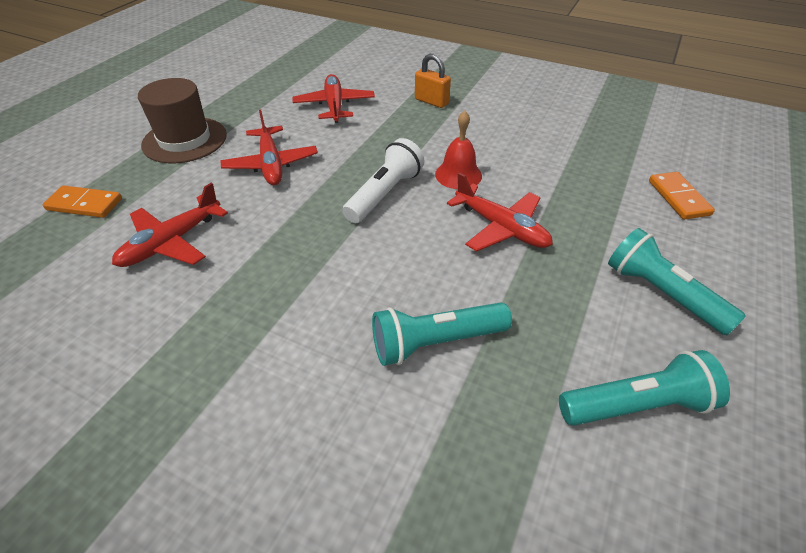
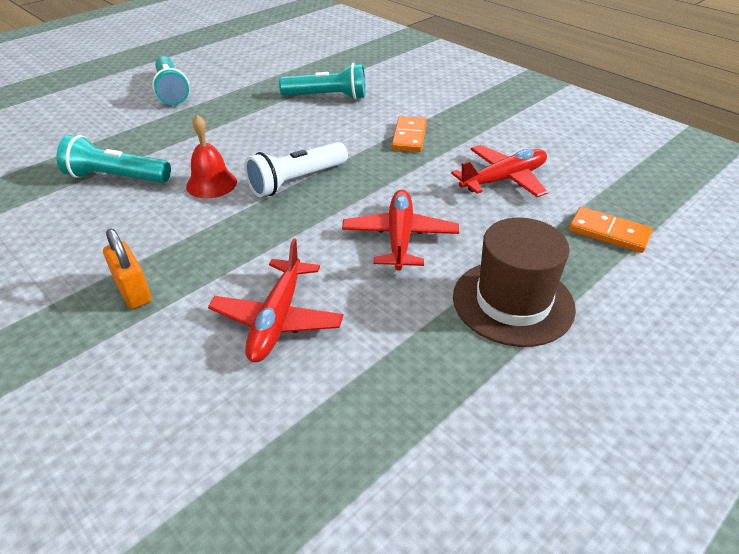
camera: 160 degrees left, 5 degrees down
red plane [447,172,553,252] -> none
turquoise flashlight [559,350,730,426] -> turquoise flashlight moved to [56,135,171,183]
orange domino [649,172,715,220] -> orange domino moved to [392,116,427,152]

